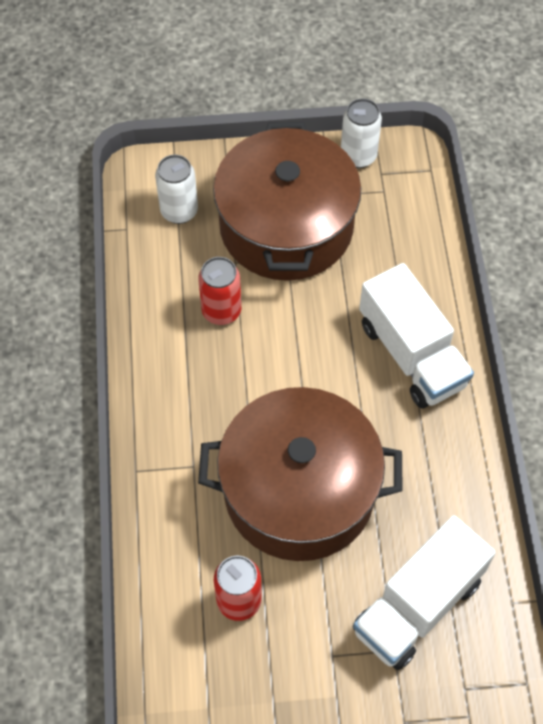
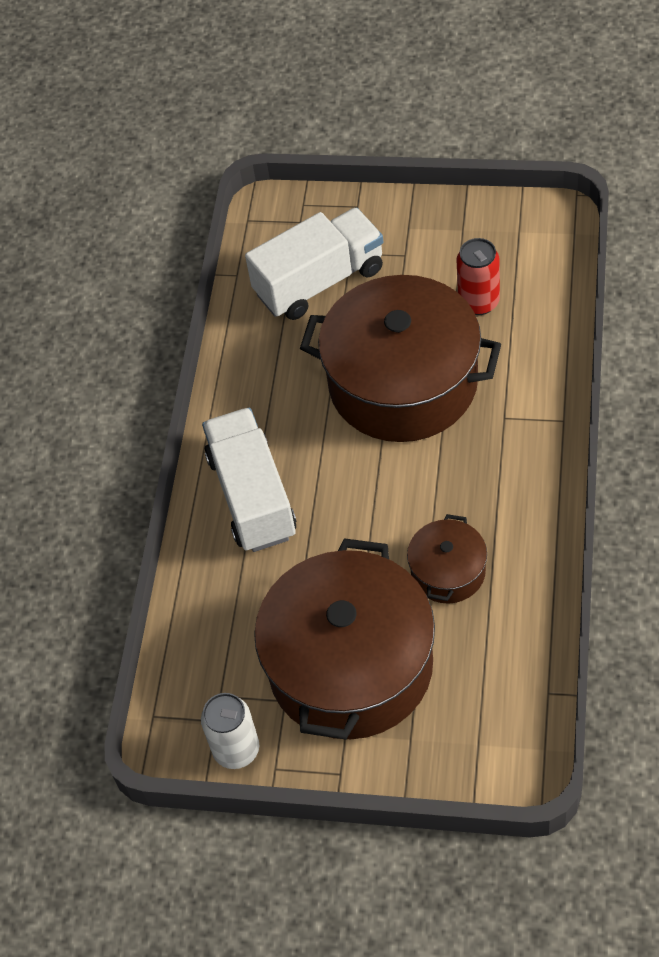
camera: 160 degrees left, 5 degrees down
white can [155,155,198,224] -> none
red can [198,257,241,325] -> brown pot [407,514,487,604]

